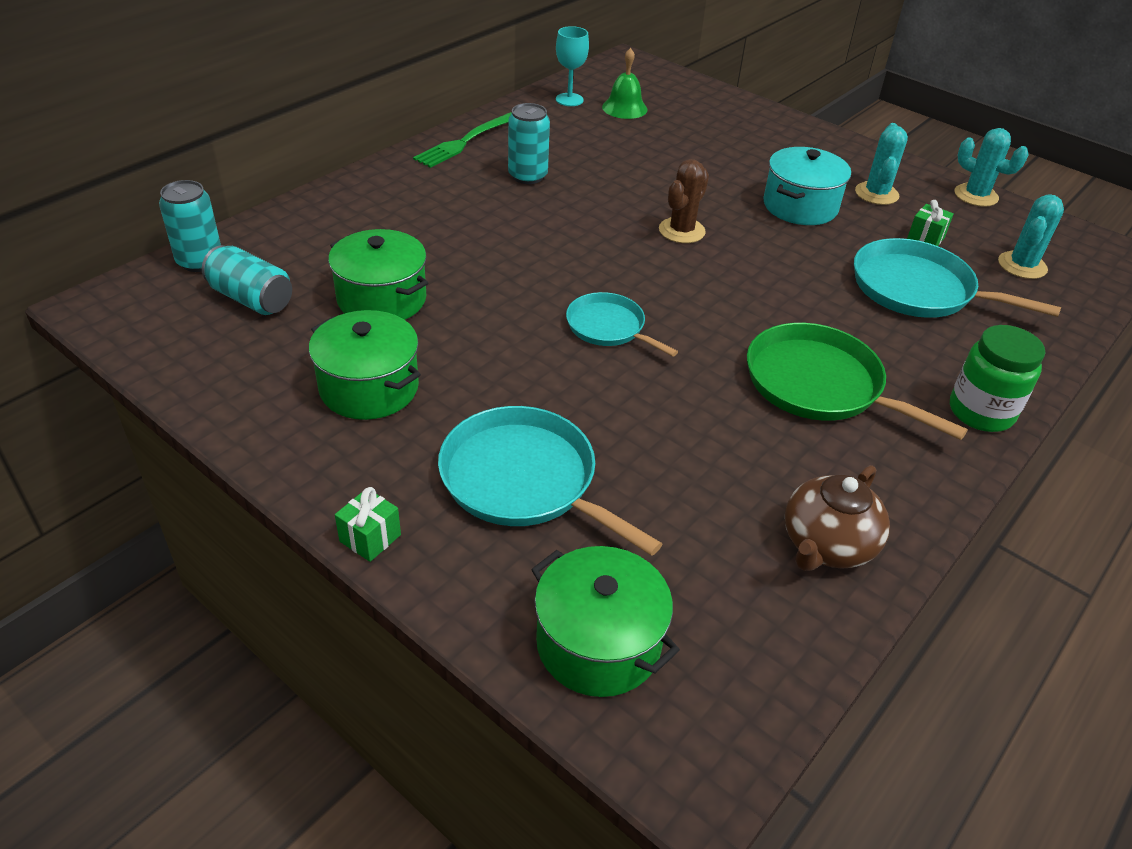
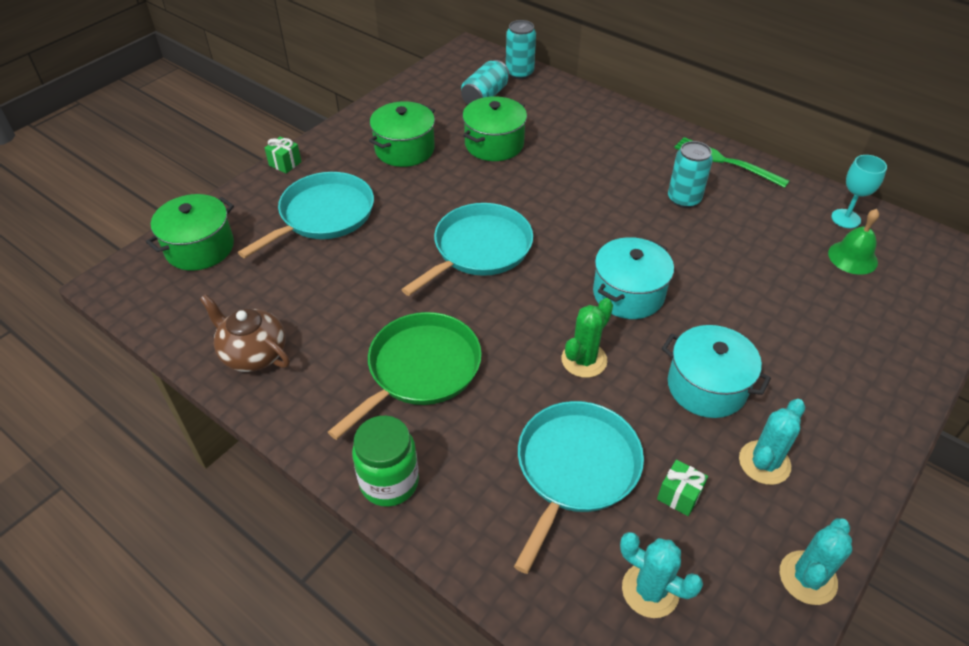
camera: 90 degrees right, 5 degrees up
turquoise pan [566,292,678,356] -> turquoise pan [401,203,533,296], size x1.65
brown cactus [659,159,709,243] -> turquoise pot [593,237,674,319]
turquoise cactus [855,123,908,205] -> turquoise cactus turned 60 degrees counterclockwise [739,399,805,485]
none -> green cactus [561,298,613,378]

